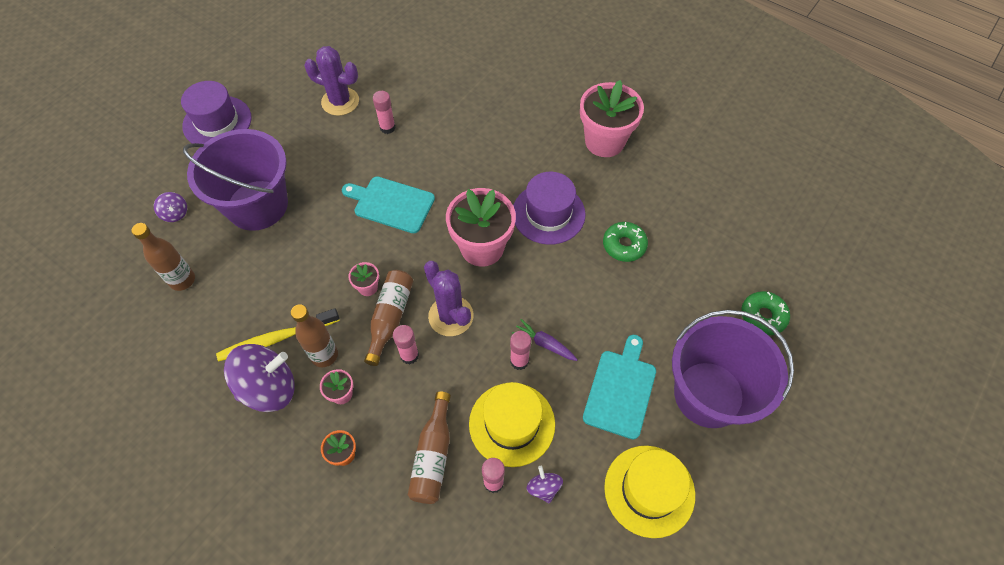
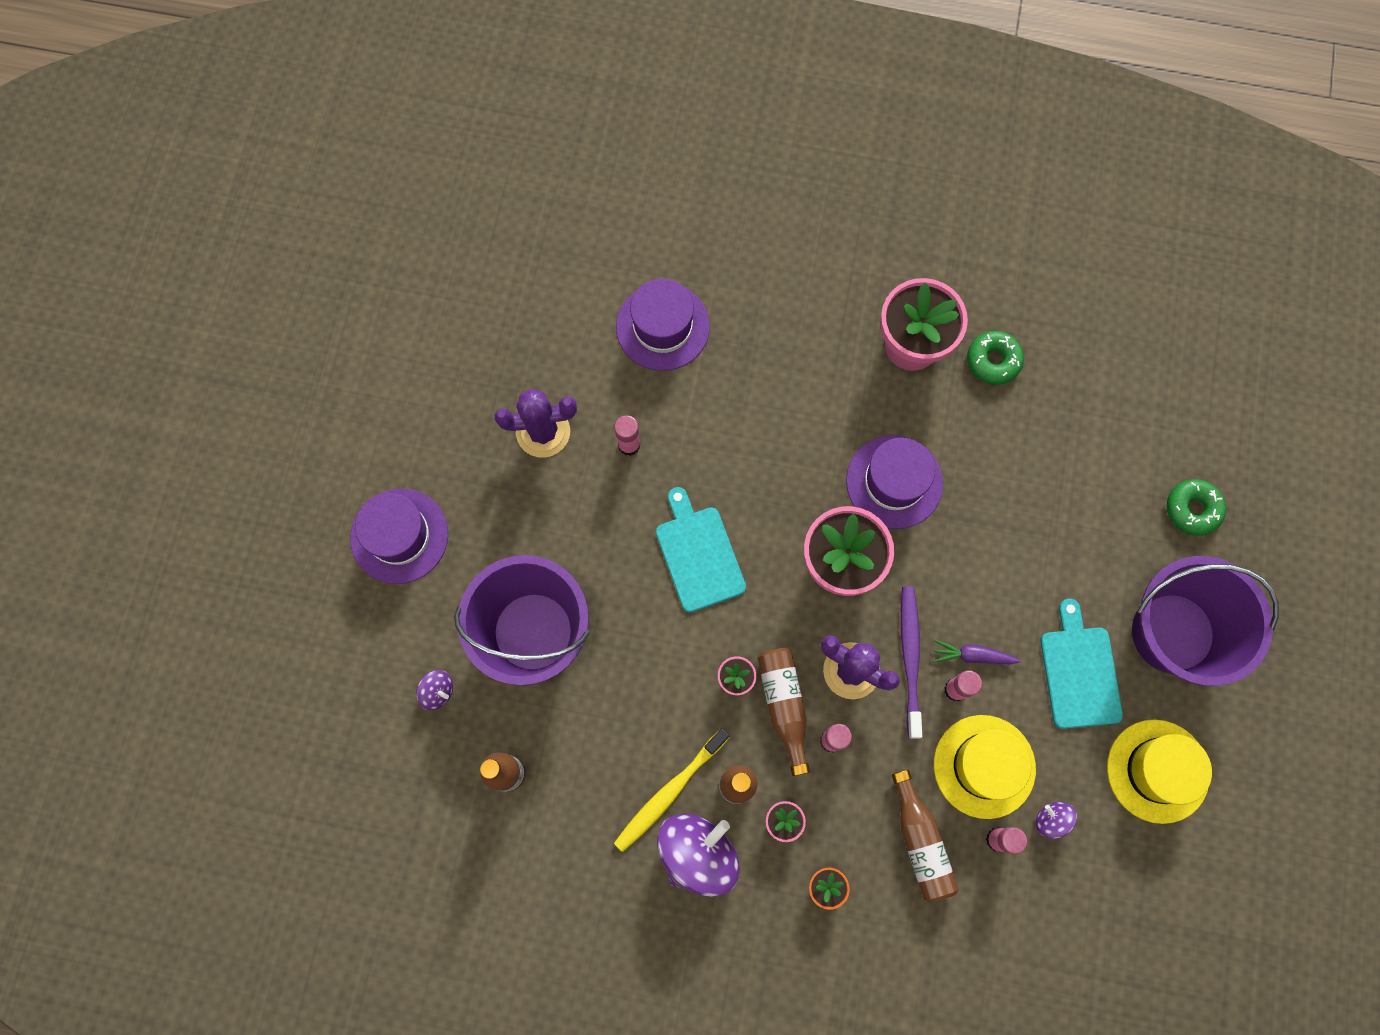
camera: 25 degrees left, 15 degrees up
turquoise cutting board [342,177,435,233] -> turquoise cutting board turned 75 degrees clockwise [656,487,746,612]
green donut [603,222,648,262] -> green donut moved to [967,331,1024,385]
none -> purple hat [616,279,710,371]
none -> purple toothbrush [901,586,922,739]

